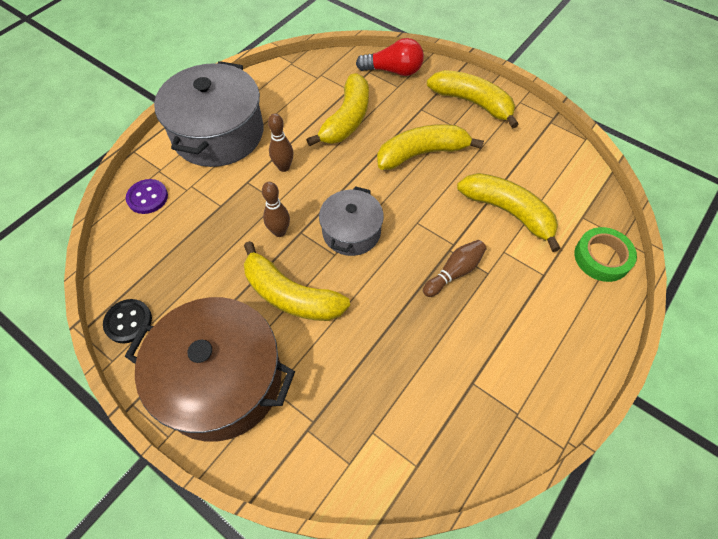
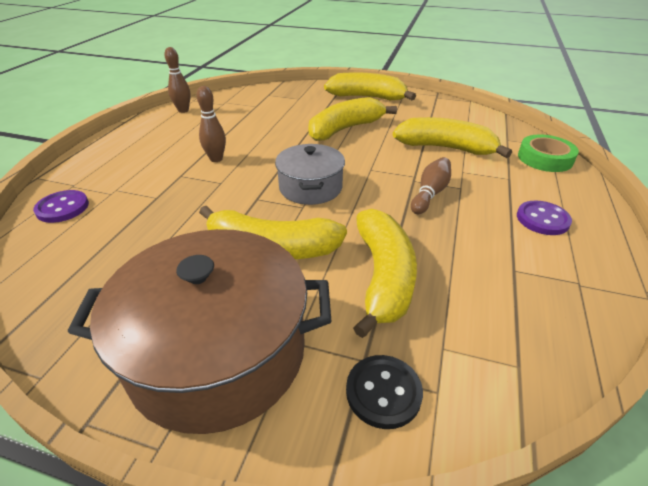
camera: 20 degrees left, 20 degrees down
black button [103,299,152,343] -> black button moved to [346,355,423,429]
grey pot [154,61,264,167] -> none
brown bowling pin [262,182,290,237] -> brown bowling pin moved to [165,47,191,113]
yellow banana [306,73,369,146] -> yellow banana moved to [353,209,417,338]
red light bulb [356,38,424,76] -> none
none -> purple button [517,200,572,235]

